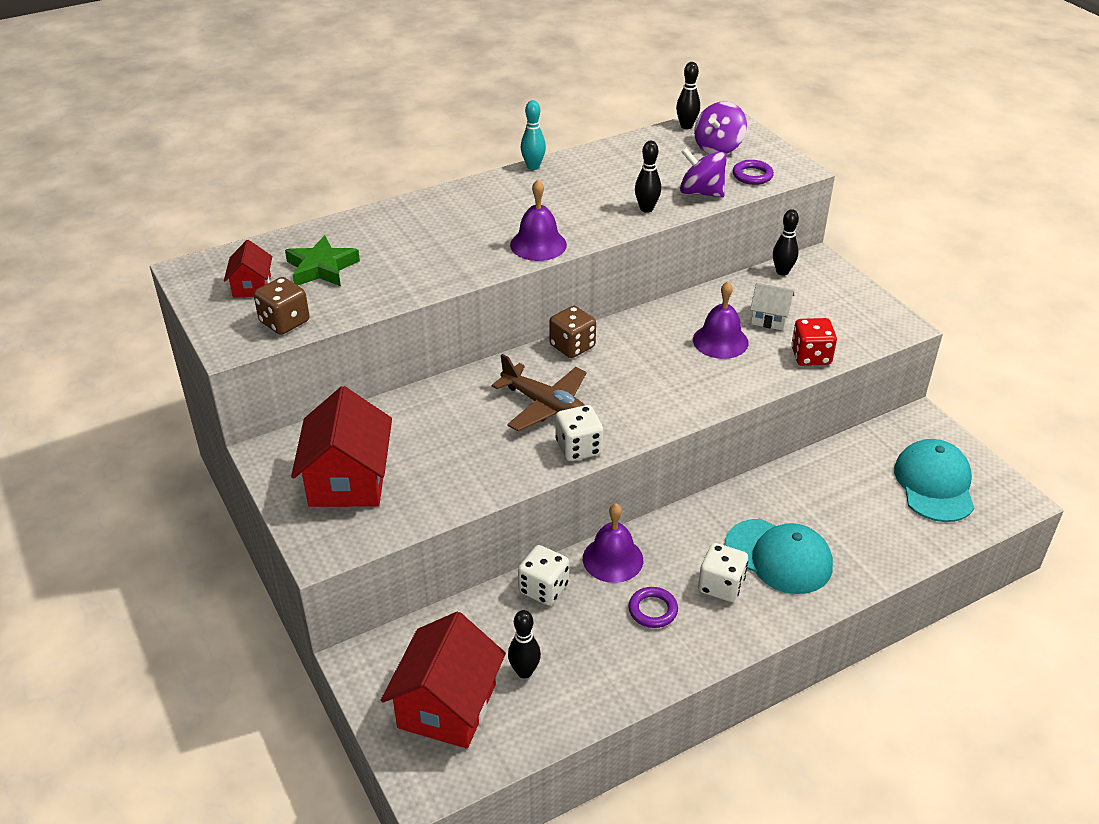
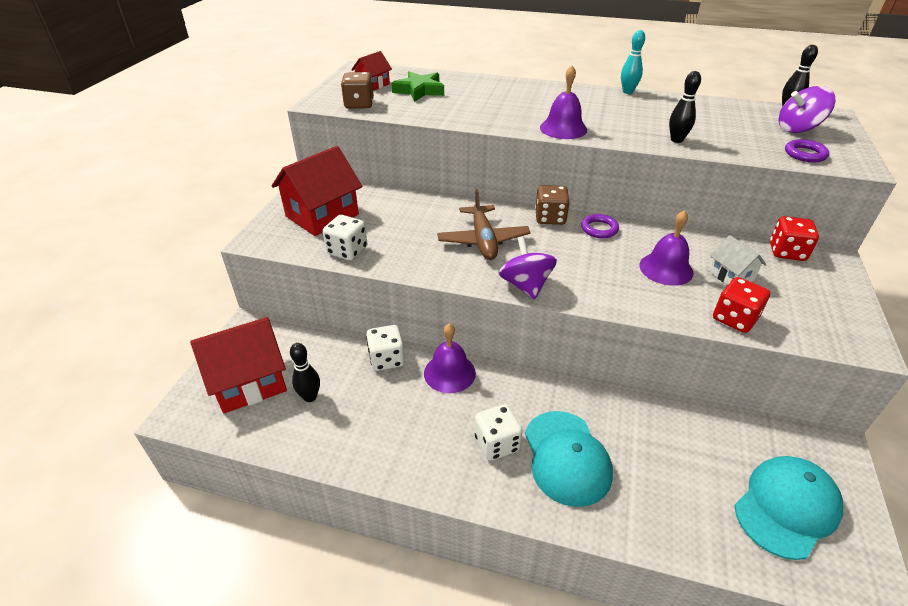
camera: 45 degrees right, 0 degrees up
white dice [555,405,603,461] -> white dice moved to [323,215,367,261]
purple ring [628,587,678,628] -> purple ring moved to [581,214,619,238]
purple spinning top [680,148,727,198] -> purple spinning top moved to [499,237,557,299]
black bowling pin [773,209,799,276] -> red dice [770,216,819,261]

